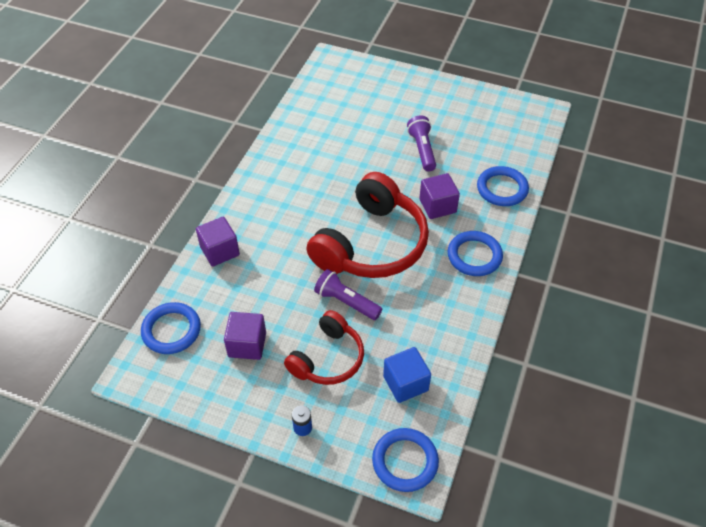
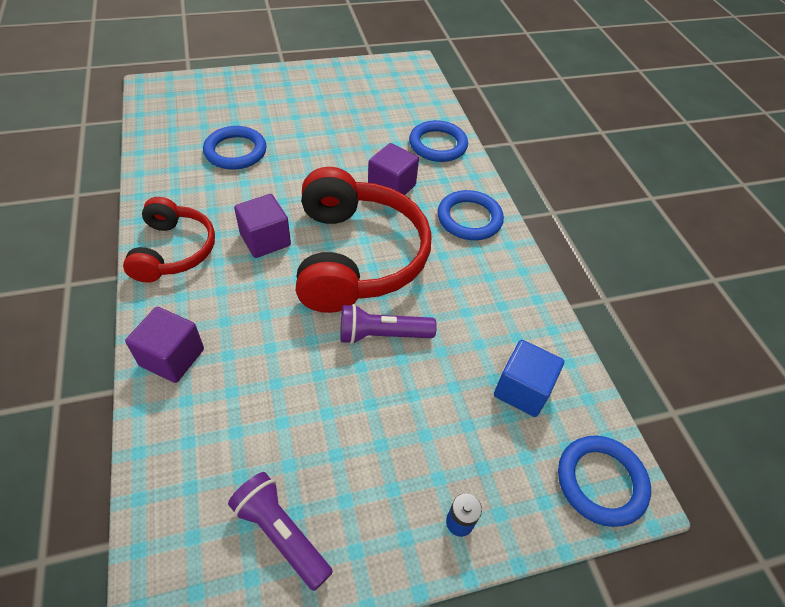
camera: 40 degrees left, 0 degrees up
blue ring [141,302,201,354] -> blue ring moved to [203,126,267,170]
purple cube [224,312,266,360] -> purple cube moved to [234,194,291,258]
red headphones [284,310,364,385] -> red headphones moved to [123,197,215,283]
purple flashlight [407,116,436,172] -> purple flashlight moved to [228,472,333,591]

